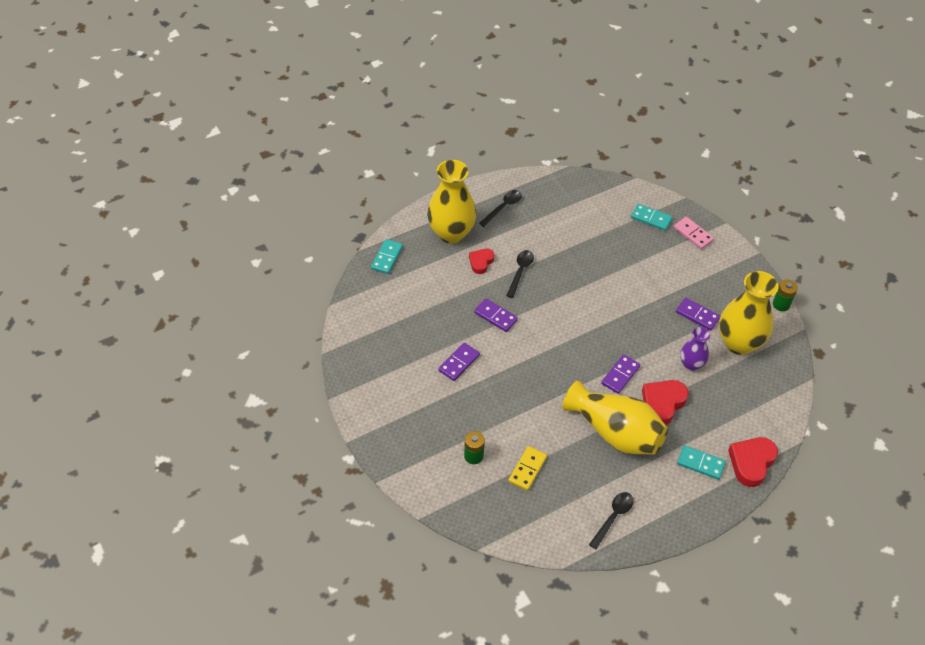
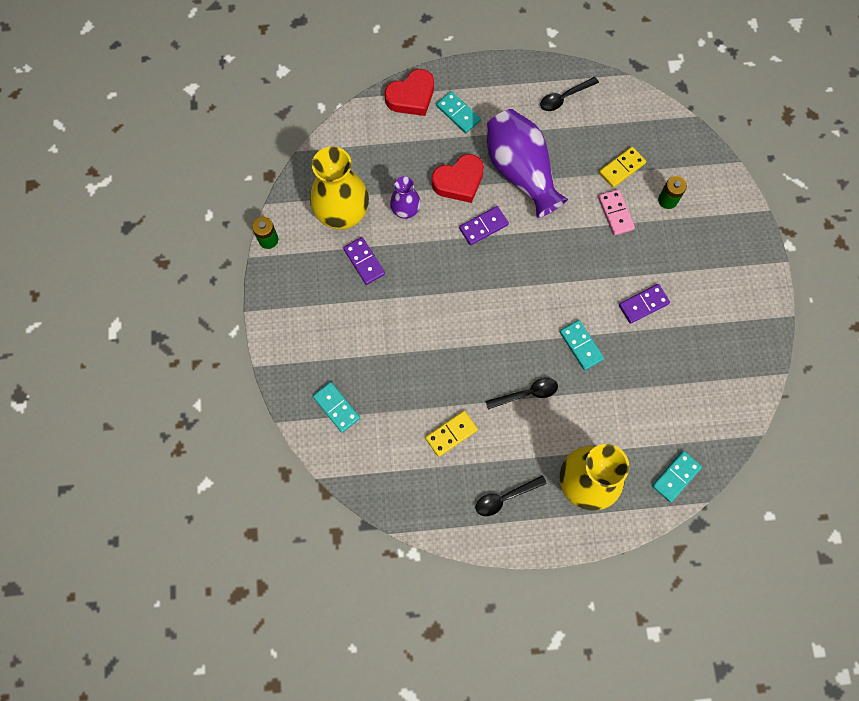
camera: 155 degrees left, 20 degrees up
red heart [469,249,494,274] -> none
purple domino [474,298,518,332] -> turquoise domino [560,320,604,370]
black spoon [506,250,534,298] -> black spoon turned 150 degrees counterclockwise [486,378,558,410]
yellow vase [563,380,668,455] -> purple vase [486,109,568,218]
pink domino [674,217,714,249] -> pink domino moved to [598,189,635,236]
none -> yellow domino [425,411,478,457]

